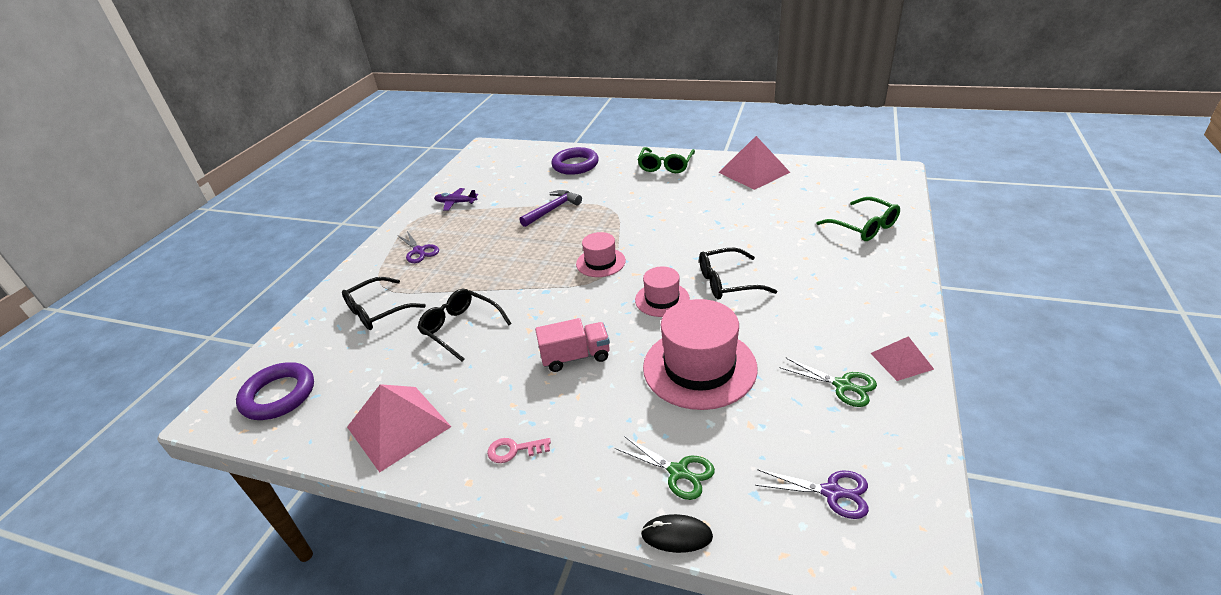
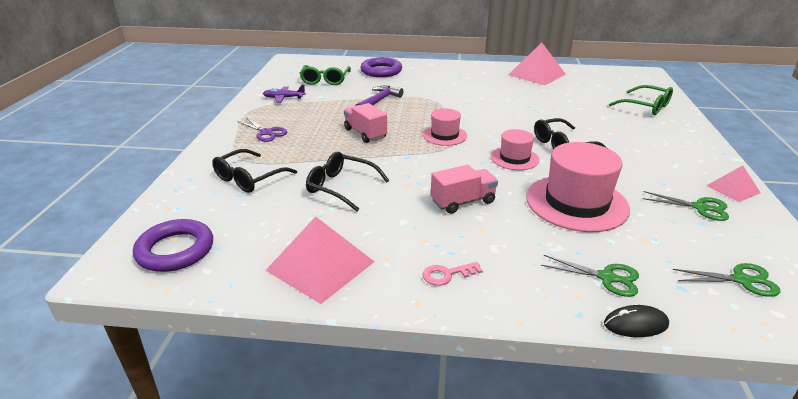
camera: 15 degrees left, 5 degrees down
green glasses [637,147,695,173] -> green glasses moved to [300,65,351,85]
purple scissors [755,469,869,519] -> green scissors [673,263,781,297]
none -> pink truck [344,103,387,143]

